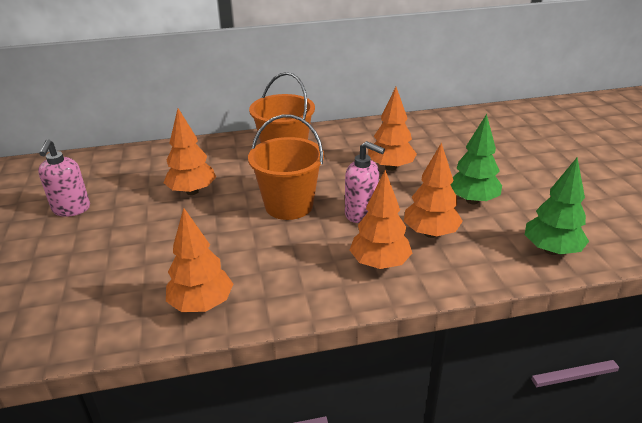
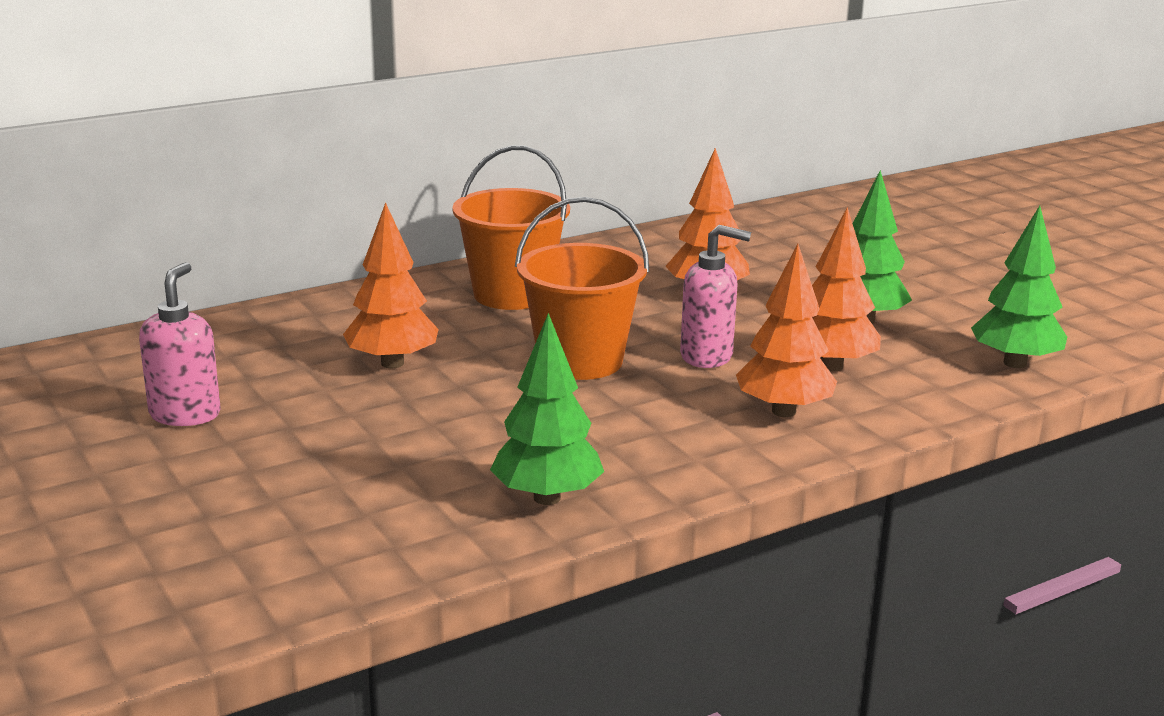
camera: 20 degrees left, 10 degrees down
pink soap dispenser [38,139,90,217] -> pink soap dispenser turned 150 degrees counterclockwise [139,262,221,426]
orange tree [166,208,233,312] -> green tree [490,313,604,505]

